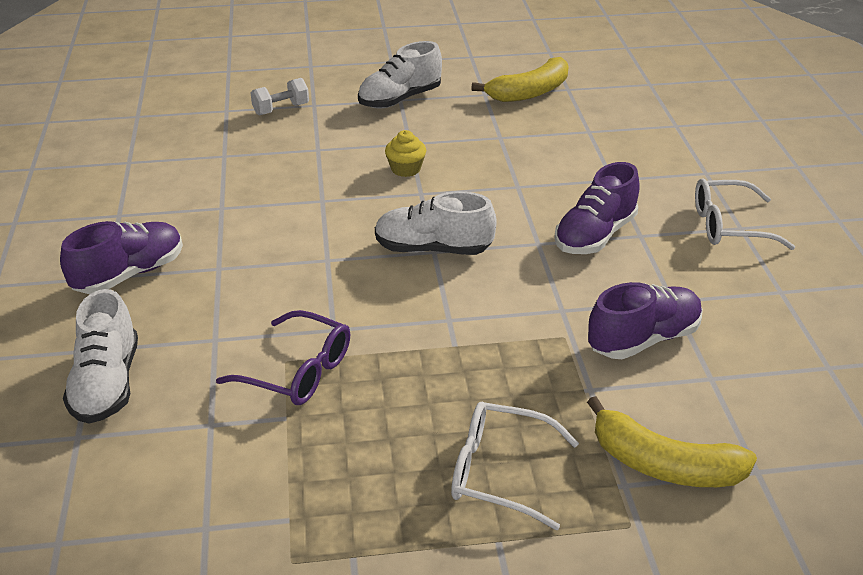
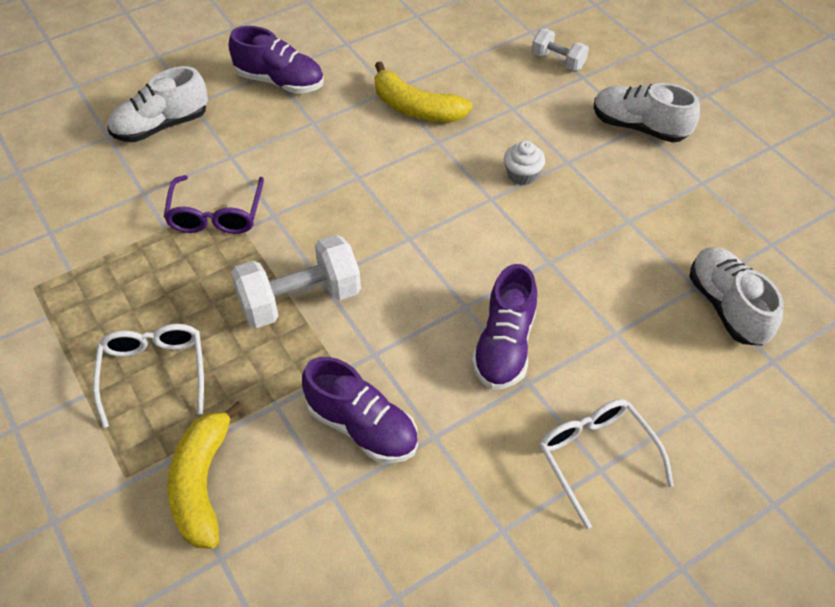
camera: 65 degrees right, 15 degrees up
white shoe [375,191,497,255] -> white shoe moved to [689,247,783,346]
yellow cupcake [385,130,426,177] -> white cupcake [504,141,545,185]
yellow banana [471,57,569,102] -> yellow banana moved to [375,62,472,122]
purple shoe [554,162,640,254] -> purple shoe turned 90 degrees counterclockwise [472,264,537,390]
none -> white dumbbell [231,234,361,328]

